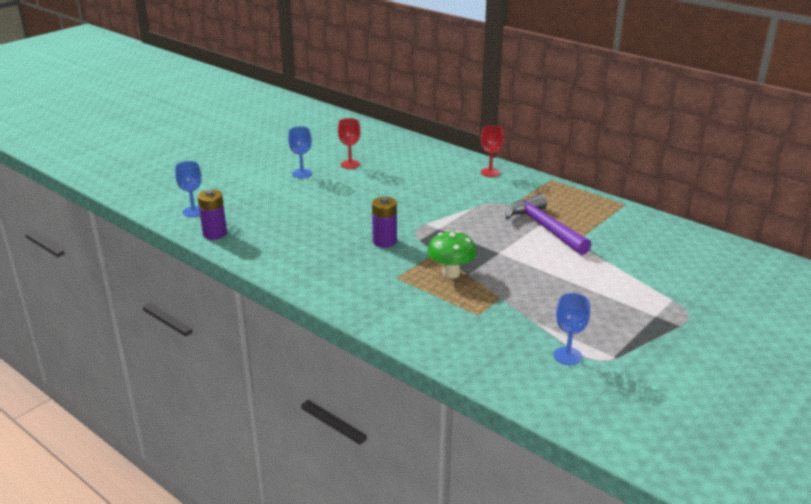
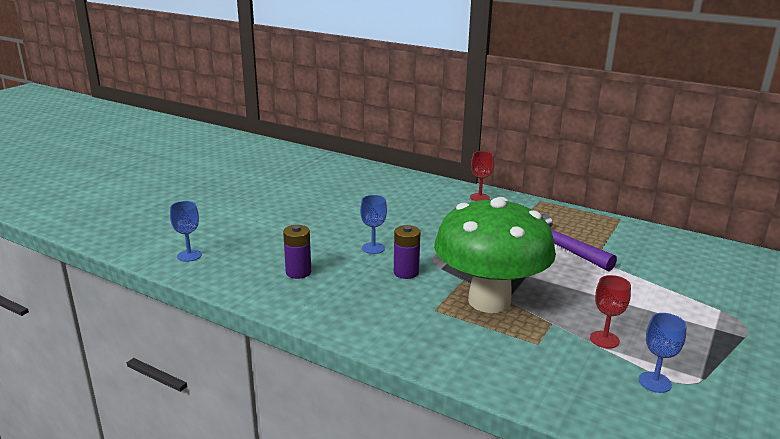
camera: 10 degrees left, 5 degrees down
purple battery [197,190,227,240] -> purple battery moved to [283,225,311,279]
blue goblet [288,126,312,178] -> blue goblet moved to [360,195,387,254]
red goblet [338,118,361,169] -> red goblet moved to [590,275,631,349]
green mushroom [427,231,477,279] -> green mushroom [434,197,556,313], size x2.25

